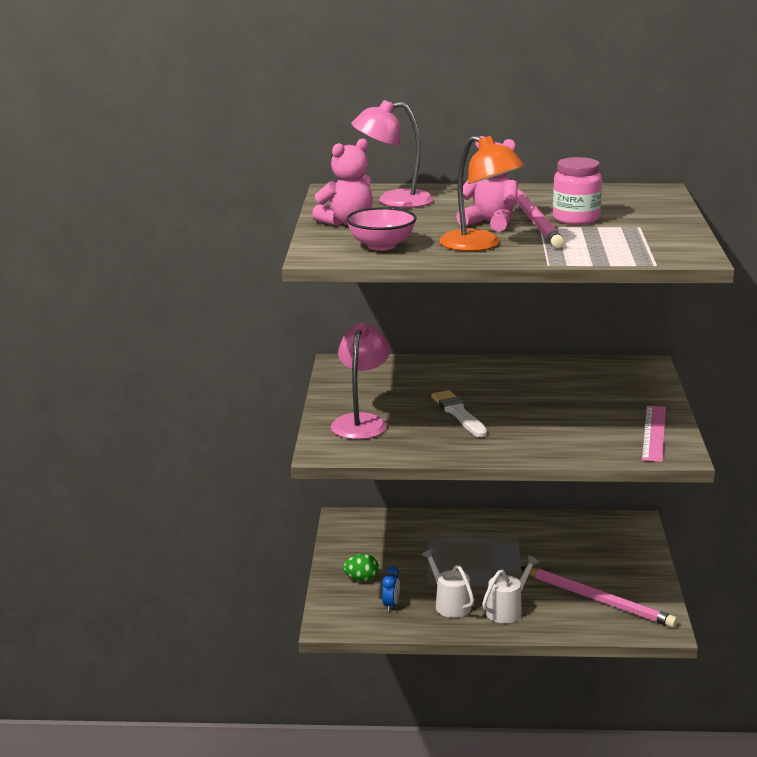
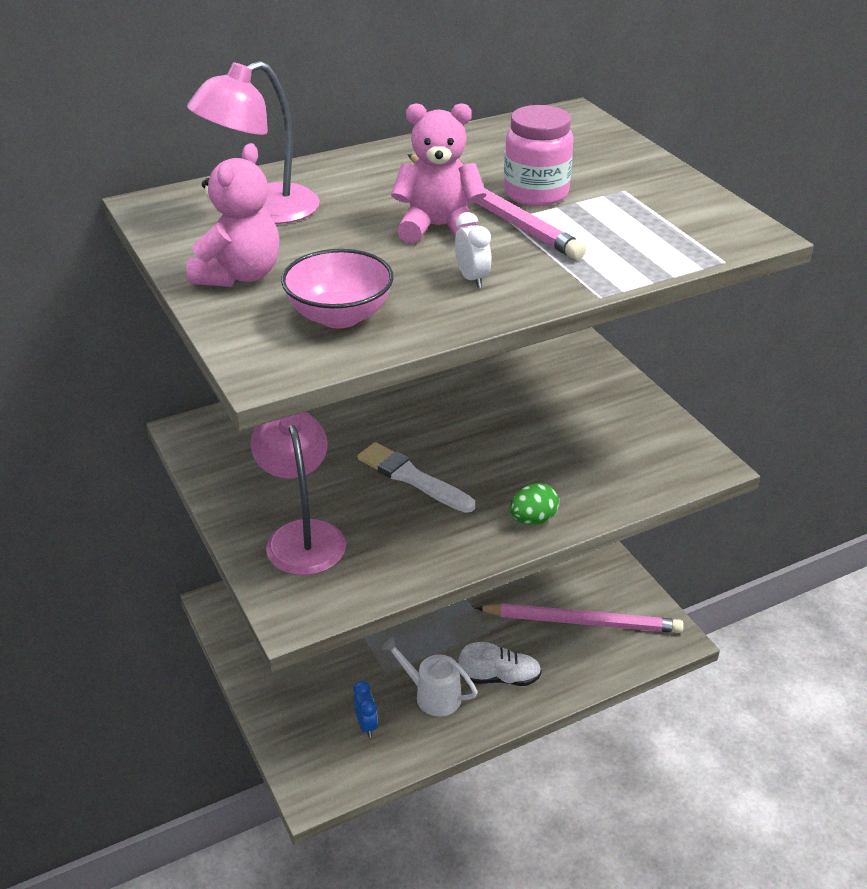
camera: 30 degrees left, 15 degrees up
green egg [343,554,379,581] -> green egg moved to [510,483,559,525]
orange lamp [439,135,524,251] -> white clock [455,212,491,288]
white watering can [482,555,540,623] -> white shoe [458,642,542,686]
pink ruler [642,406,666,462] -> none

